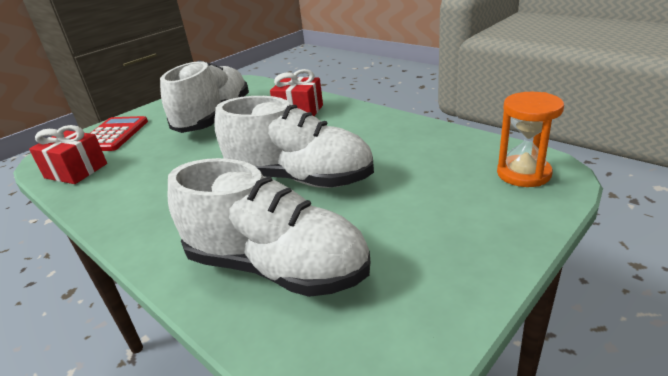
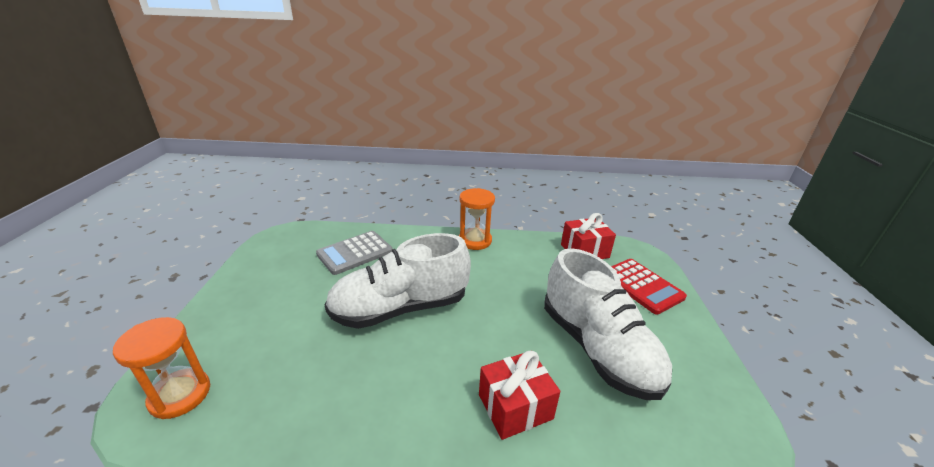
camera: 135 degrees right, 0 degrees up
white shoe [168,158,370,297] -> grey calculator [316,231,393,275]
none -> orange hourglass [459,188,495,250]

